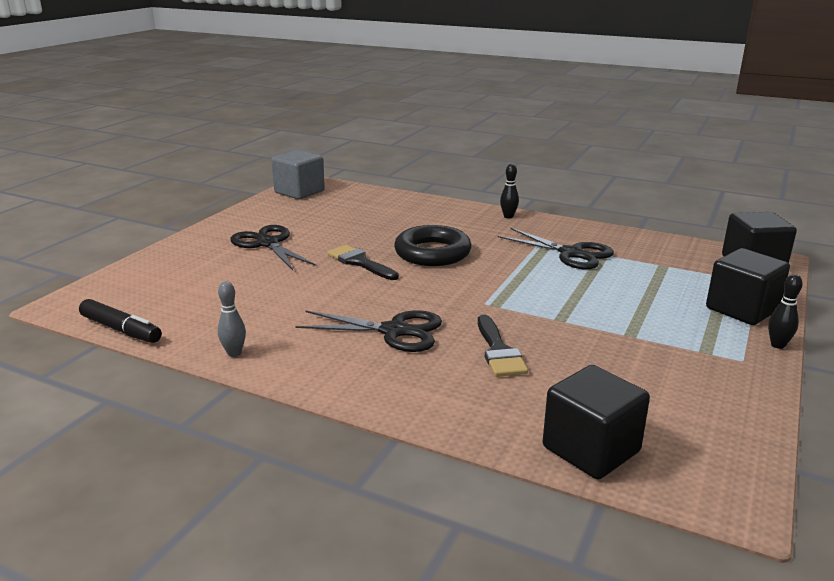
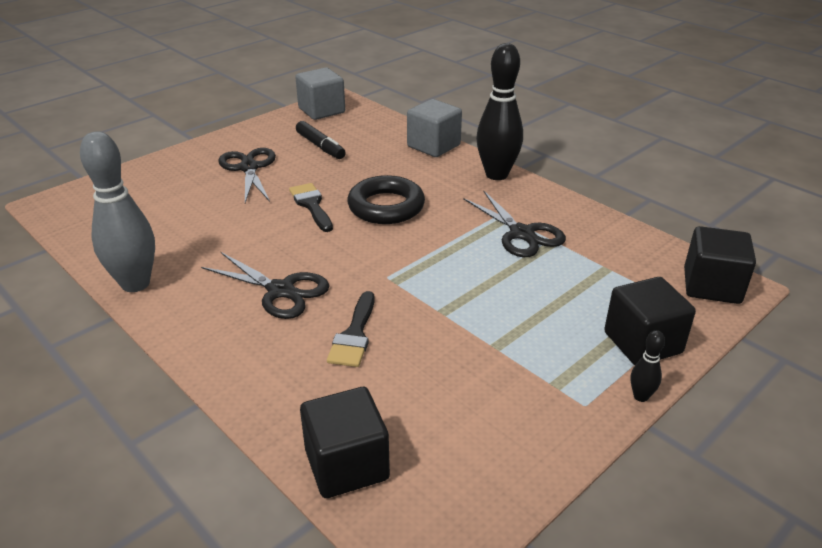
camera: 20 degrees right, 10 degrees up
black marker [79,299,162,343] -> black marker moved to [296,121,346,159]
grey bowling pin [218,281,246,357] -> grey bowling pin [80,131,155,292], size x2.32
black bowling pin [500,164,519,219] -> black bowling pin [476,43,523,180], size x2.32
none -> grey cube [407,99,462,157]

